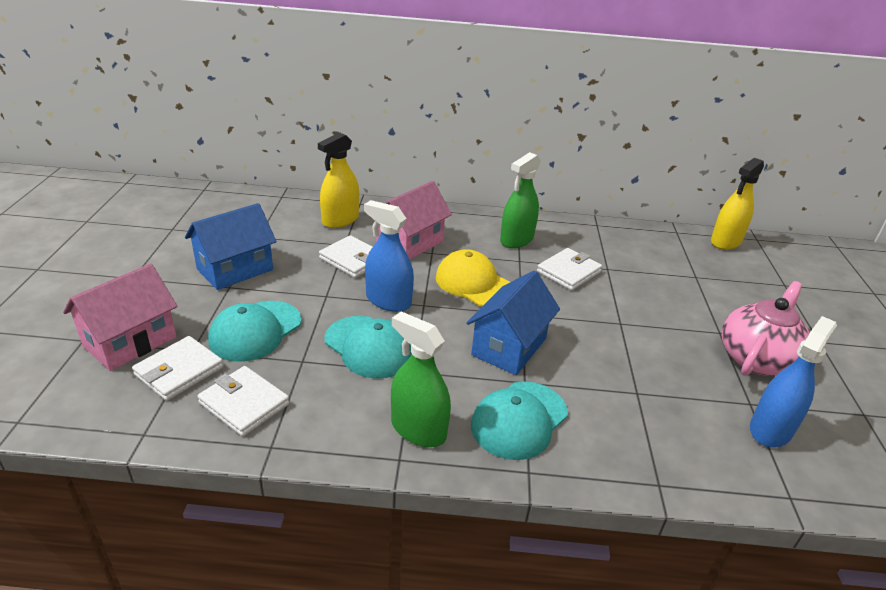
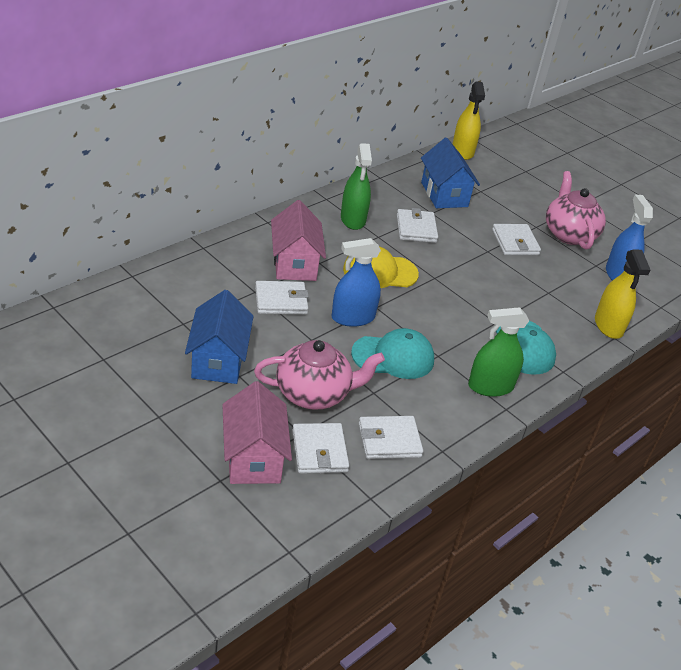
camera: 50 degrees left, 5 degrees up
turquoise cap [208,301,301,362] -> pink teapot [254,340,385,410]
yellow spray bottle [318,132,359,228] -> yellow spray bottle moved to [595,249,650,339]
blue house [466,270,560,375] -> blue house moved to [421,138,480,208]
none -> white wallet [492,224,541,255]

